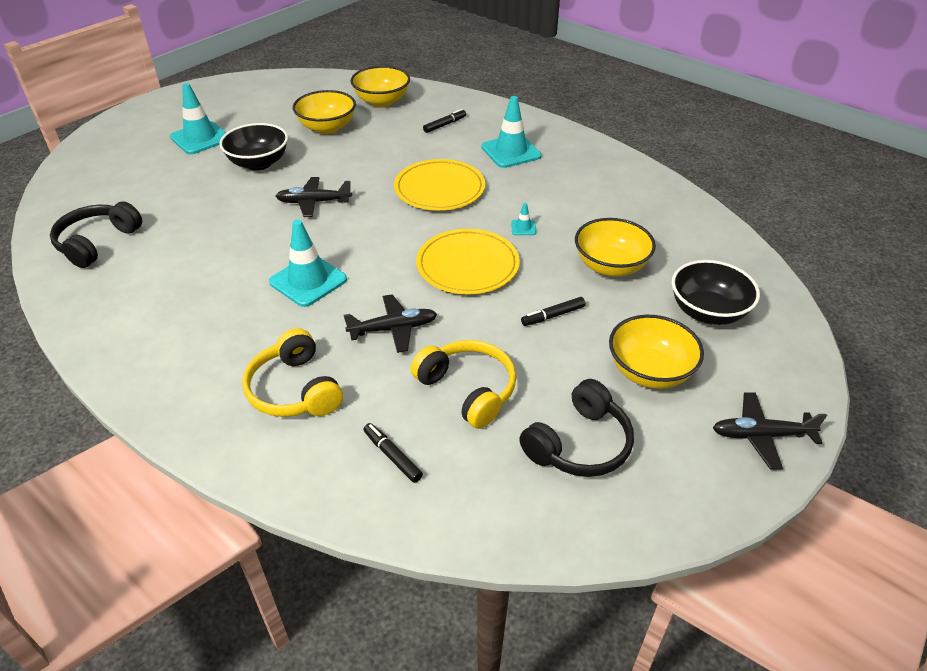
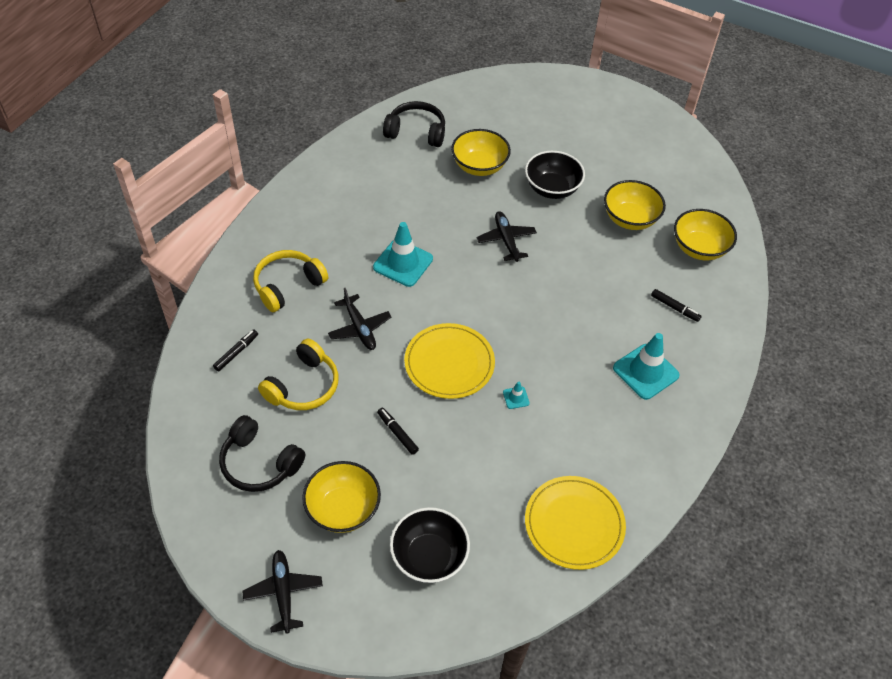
camera: 75 degrees right, 10 degrees up
turquoise traffic cone [170,83,226,154] -> none
yellow plate [394,159,485,211] -> yellow plate moved to [525,476,626,570]
yellow bowl [575,218,656,276] -> yellow bowl moved to [451,129,511,176]

